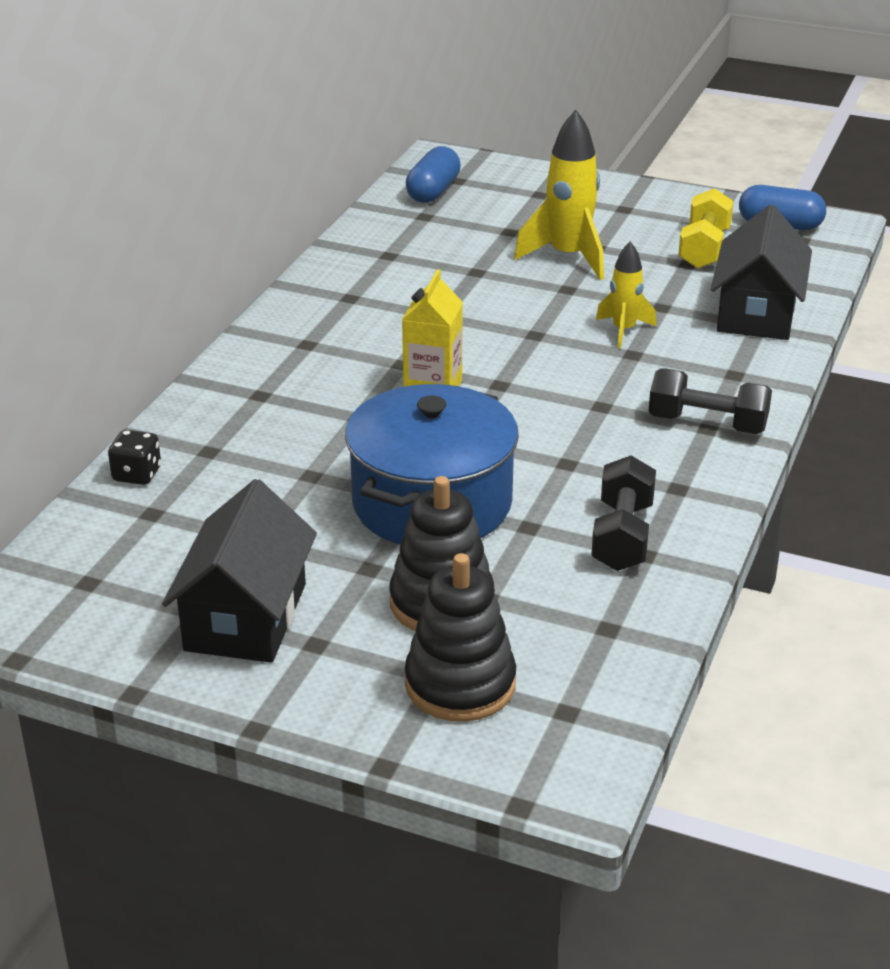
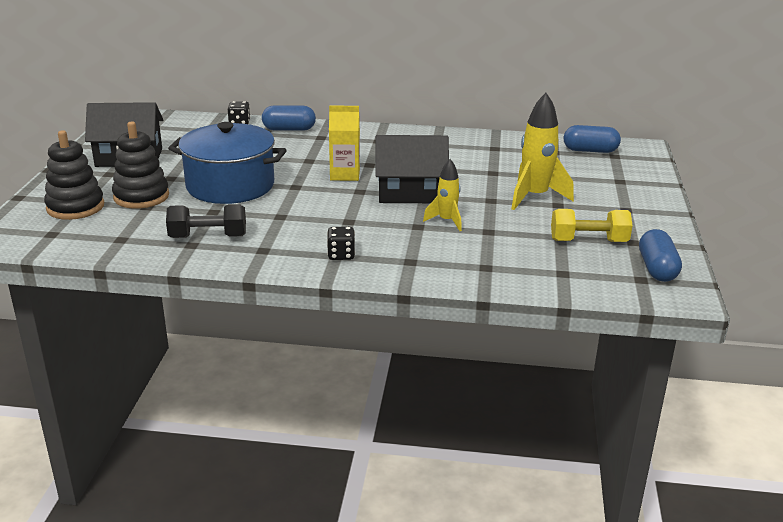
camera: 75 degrees right, 5 degrees down
black dumbbell [649,368,772,434] -> black dice [327,227,355,260]
black house [711,205,812,340] -> black house moved to [375,135,449,203]
none -> blue capsule [262,105,316,131]

